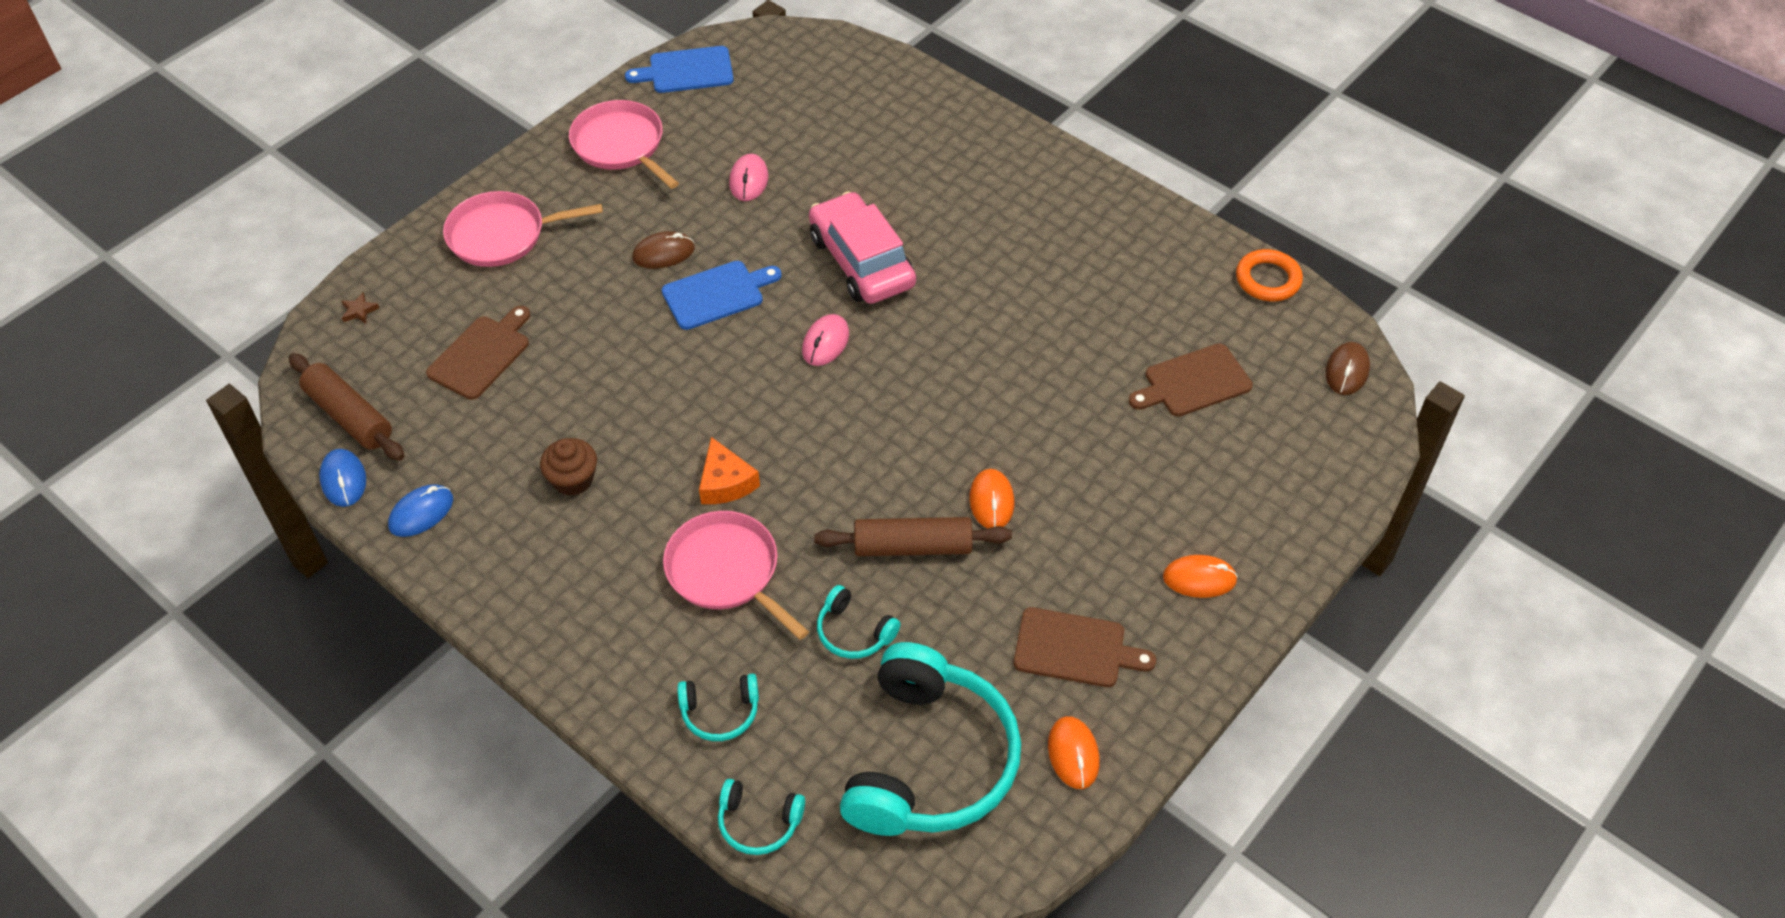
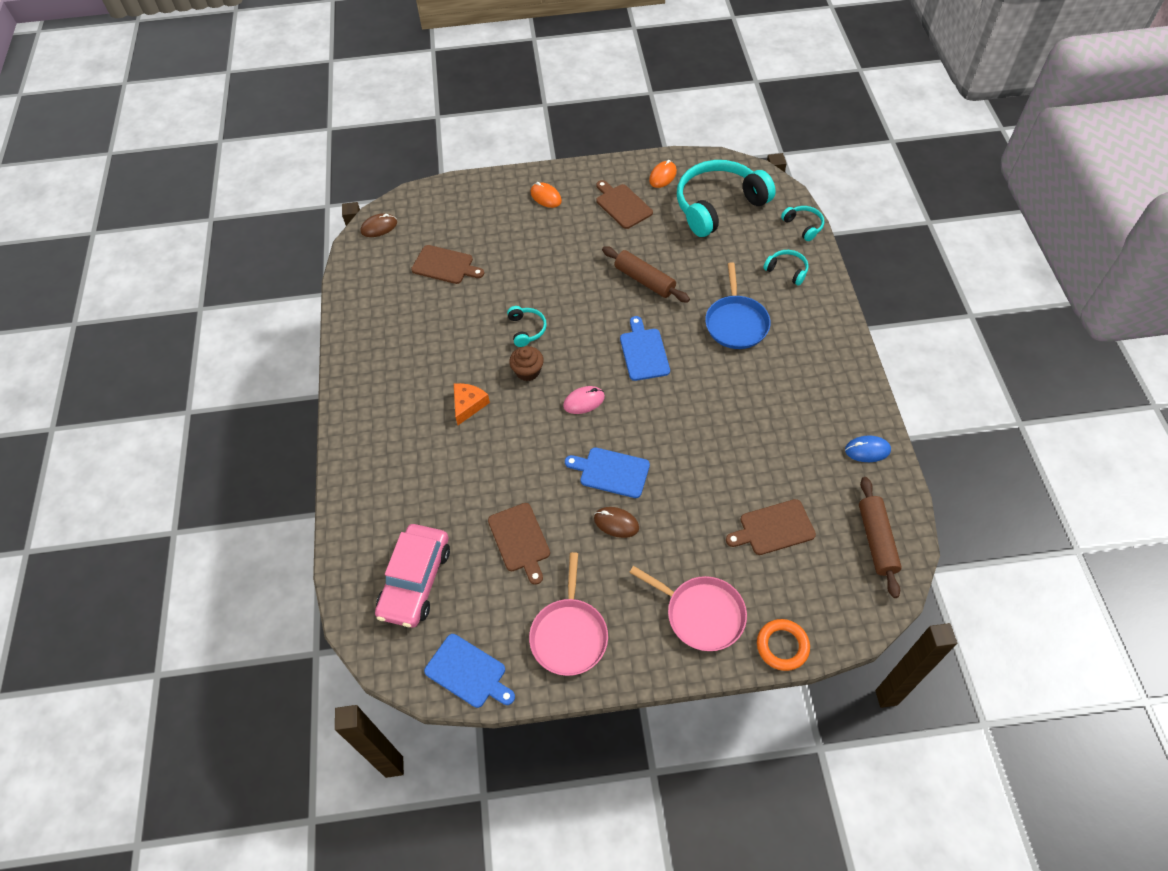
camera: 135 degrees left, 5 degrees up
blue mouse [319,449,366,507] -> none
brown star [341,292,379,324] -> none
brown cupcake [540,438,597,496] -> brown cupcake moved to [509,346,544,381]
pink pan [663,511,809,640] -> blue pan [705,262,771,349]
orange cheese [699,437,760,504] -> orange cheese moved to [454,383,490,425]
pink mouse [729,154,768,201] -> brown cutting board [488,503,550,585]
pink car [809,191,916,304] -> pink car moved to [375,524,450,628]
turquoise headphones [817,585,901,659] -> turquoise headphones moved to [507,306,547,347]
orange mouse [969,469,1014,528] -> none
orange ring [1236,249,1303,301] -> orange ring moved to [757,619,810,671]
none -> blue cutting board [620,316,670,381]

